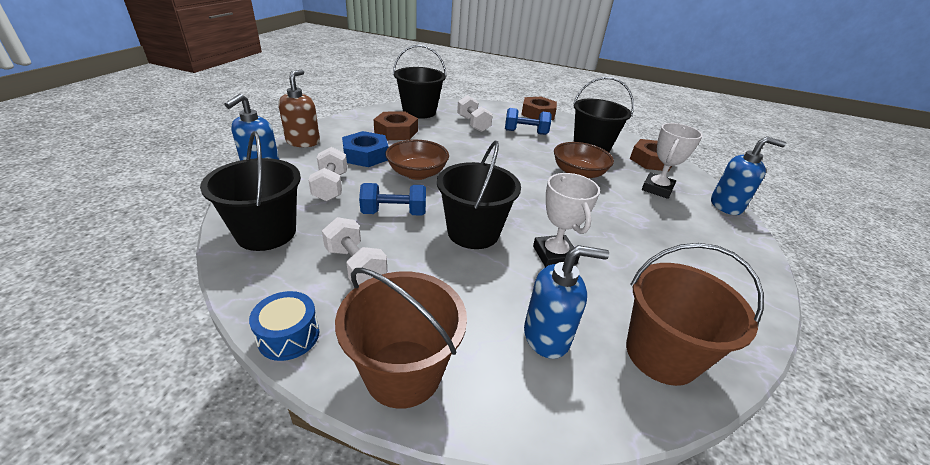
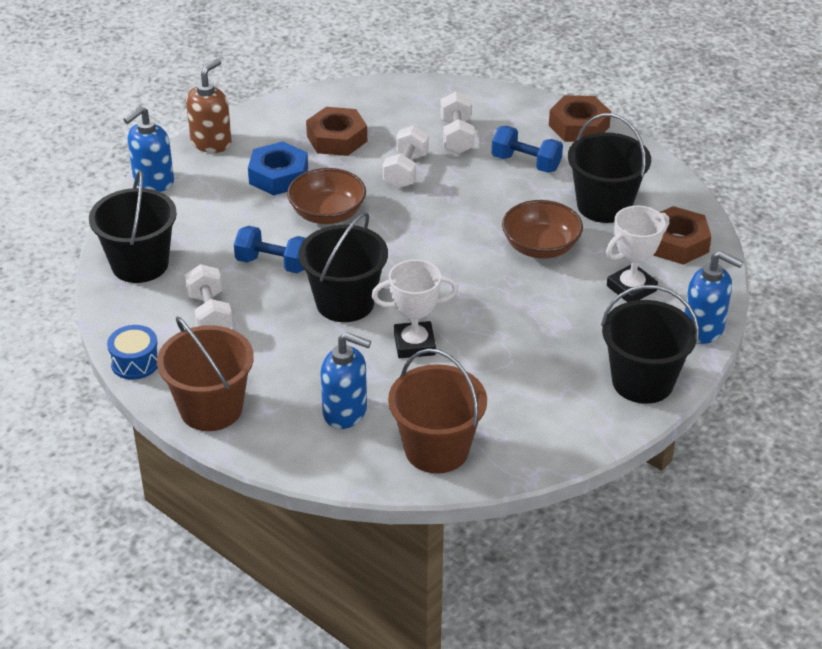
camera: 25 degrees right, 5 degrees up
white dumbbell [308,147,347,201] -> white dumbbell moved to [383,125,429,189]
black bucket [393,45,447,119] -> black bucket moved to [601,285,699,404]
white trophy [533,173,600,267] -> white trophy turned 75 degrees clockwise [372,260,458,358]

